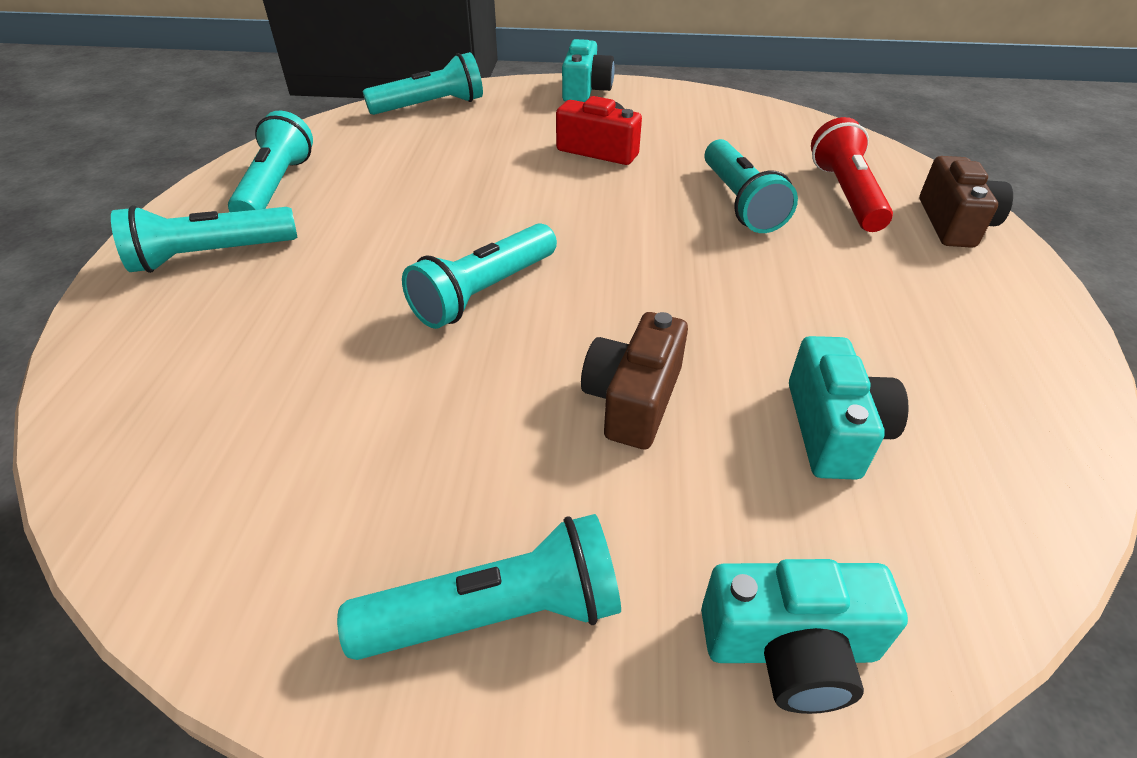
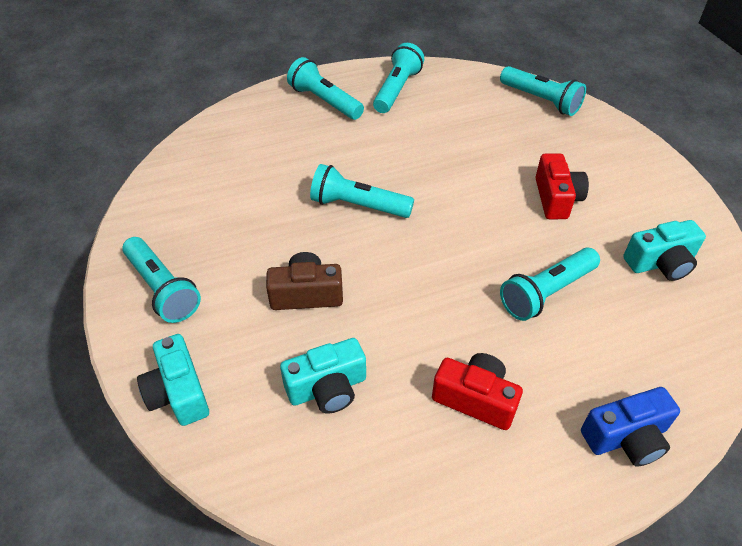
camera: 65 degrees right, 5 degrees up
turquoise flashlight [228,110,313,212] -> turquoise flashlight turned 45 degrees counterclockwise [373,43,424,113]
turquoise camera [562,39,614,102] -> turquoise camera moved to [623,220,706,281]
red flashlight [811,117,893,232] -> none
brown camera [920,156,1013,248] -> blue camera [581,387,680,467]
none -> red camera [432,353,523,430]

